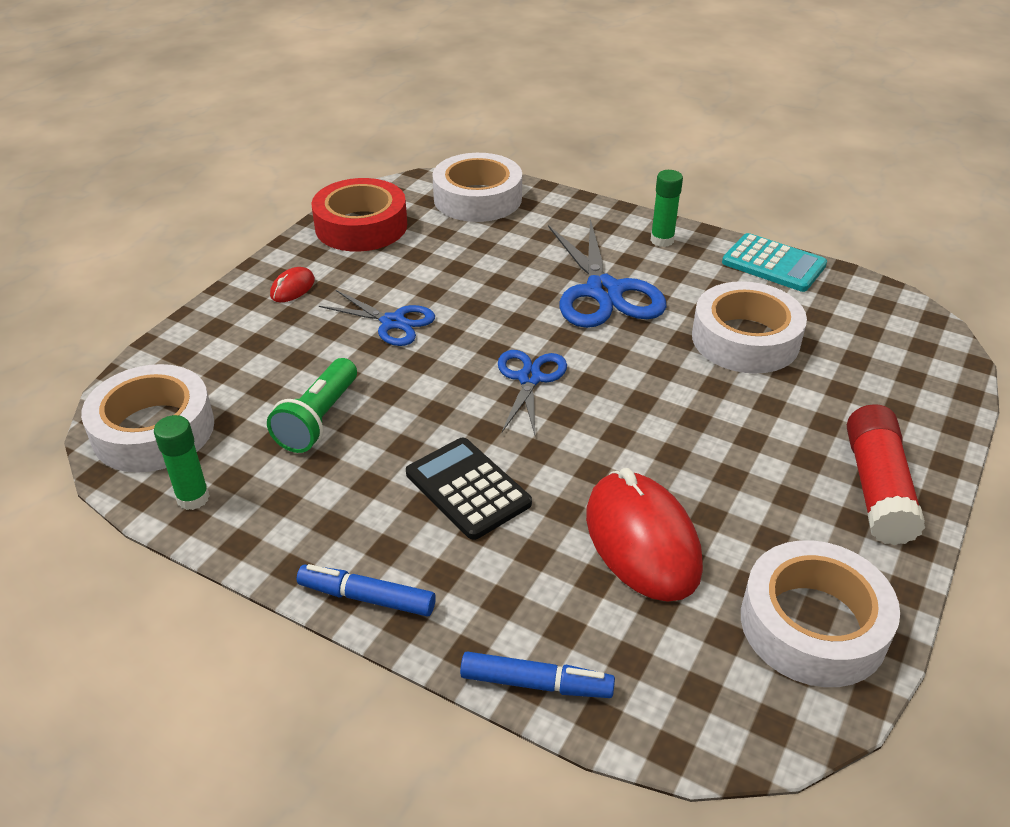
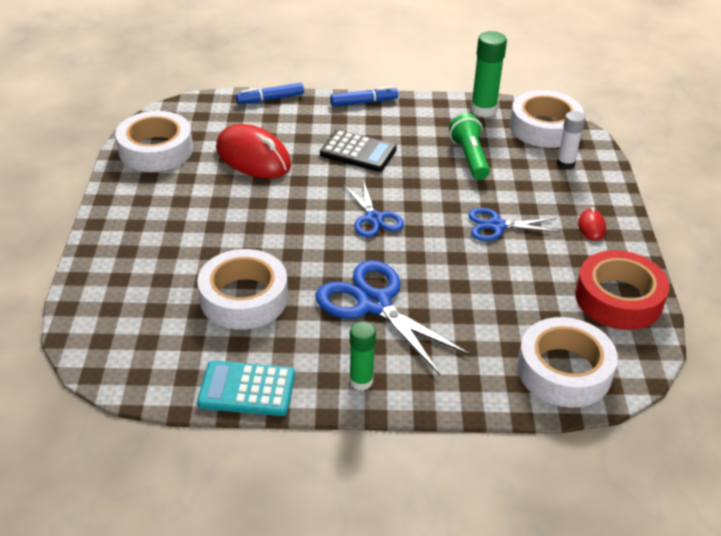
camera: 150 degrees right, 0 degrees up
green glue stick [154,415,210,510] -> green glue stick [471,31,507,117], size x1.52
red glue stick [847,404,925,545] -> none
none -> white glue stick [556,111,585,170]

